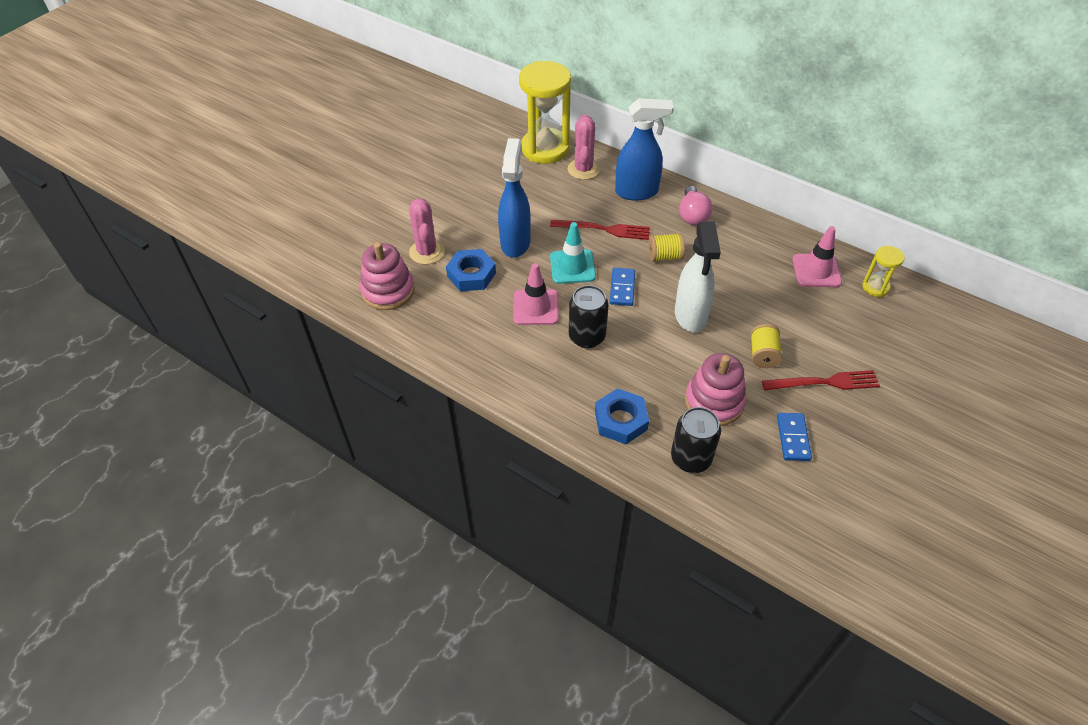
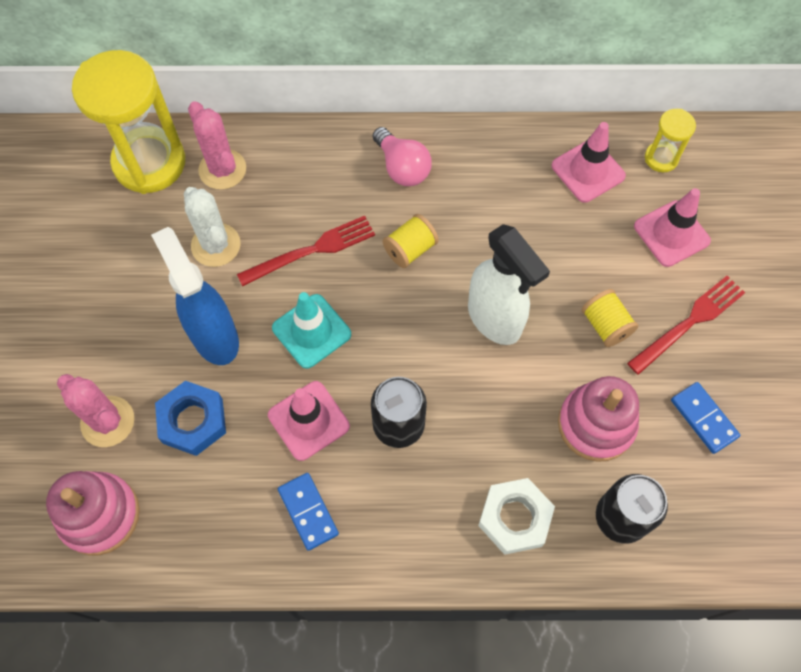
camera: 35 degrees left, 15 degrees up
blue nut [595,388,649,444] -> white nut [478,478,555,555]
blue domino [610,268,635,306] -> blue domino moved to [278,473,339,551]
blue spray bottle [615,98,674,201] -> none
none -> white cactus [184,187,241,267]
none -> pink traffic cone [634,188,711,267]

